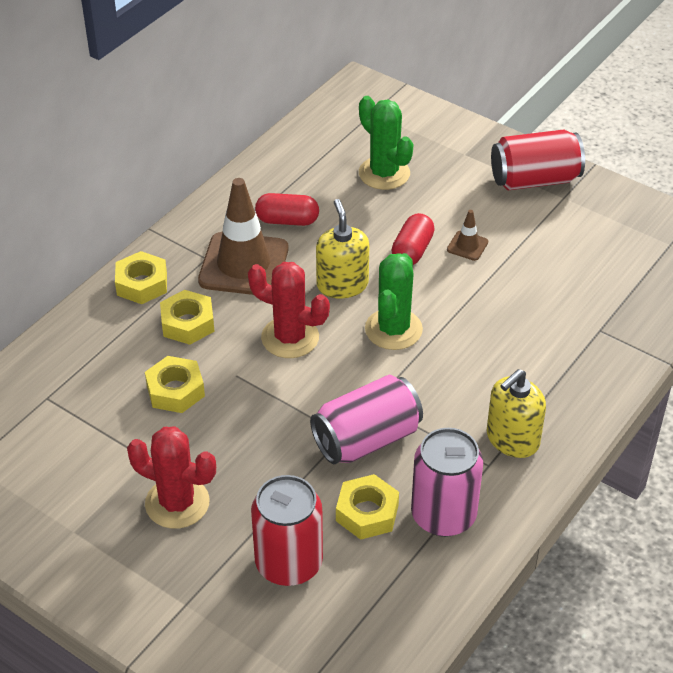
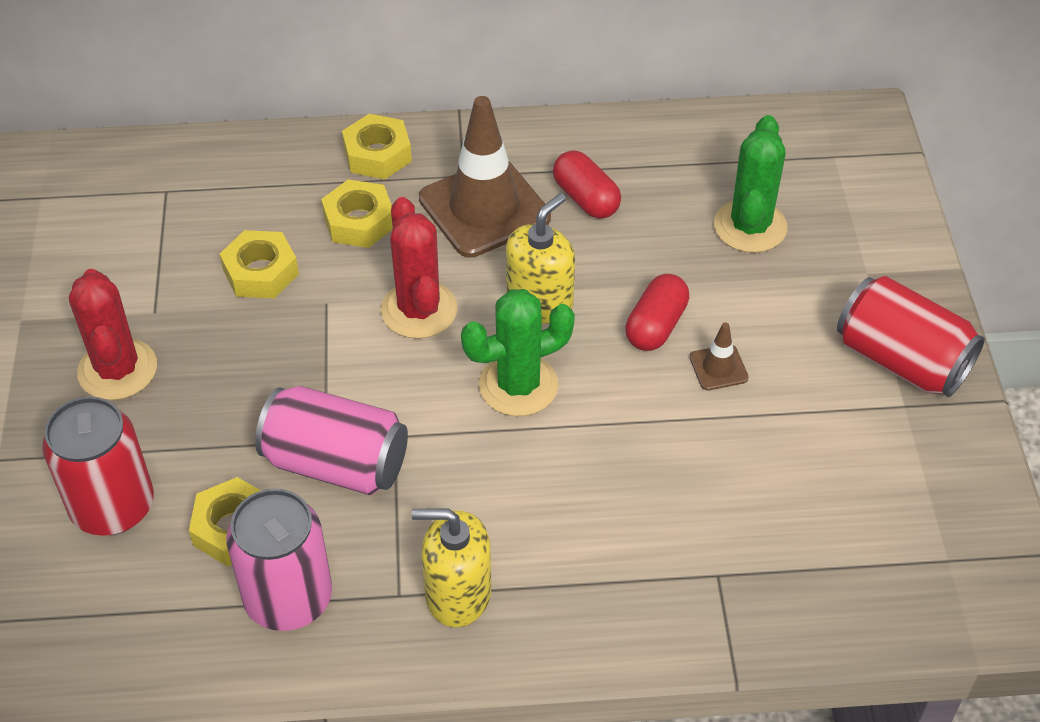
camera: 50 degrees right, 5 degrees up
red capsule [391,213,435,265] -> red capsule turned 45 degrees counterclockwise [625,274,689,351]

